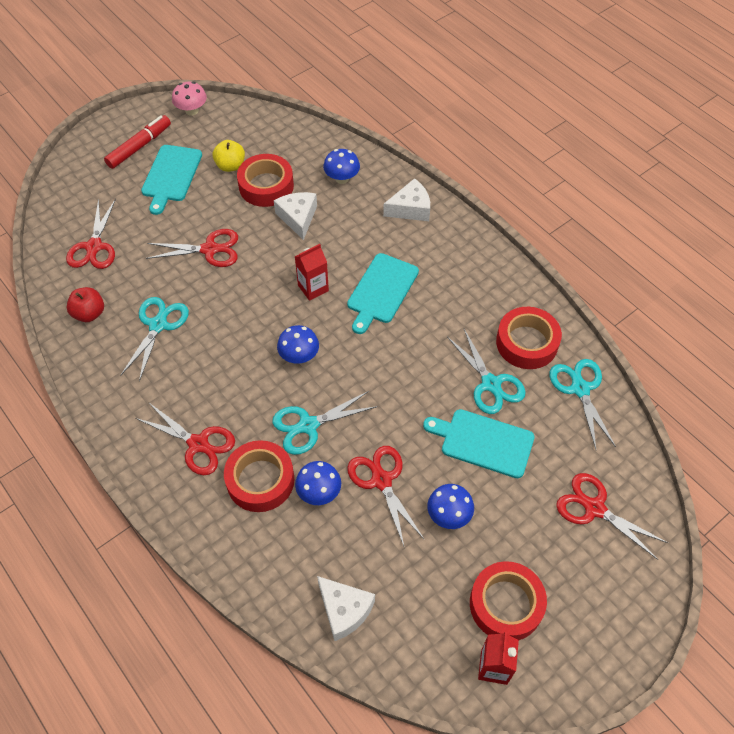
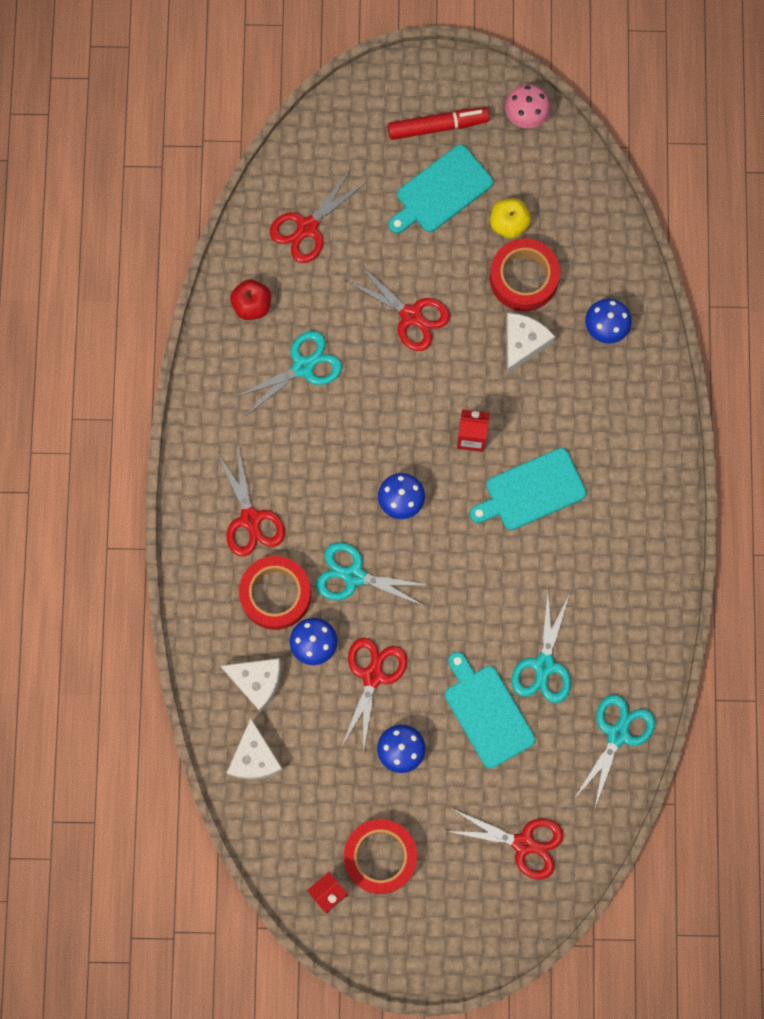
camera: 40 degrees right, 20 degrees up
white cheese [383,178,430,221] -> white cheese moved to [221,658,281,712]
red tape [496,307,562,369] -> none
red scissors [556,473,668,560] -> red scissors turned 120 degrees clockwise [446,809,564,880]

